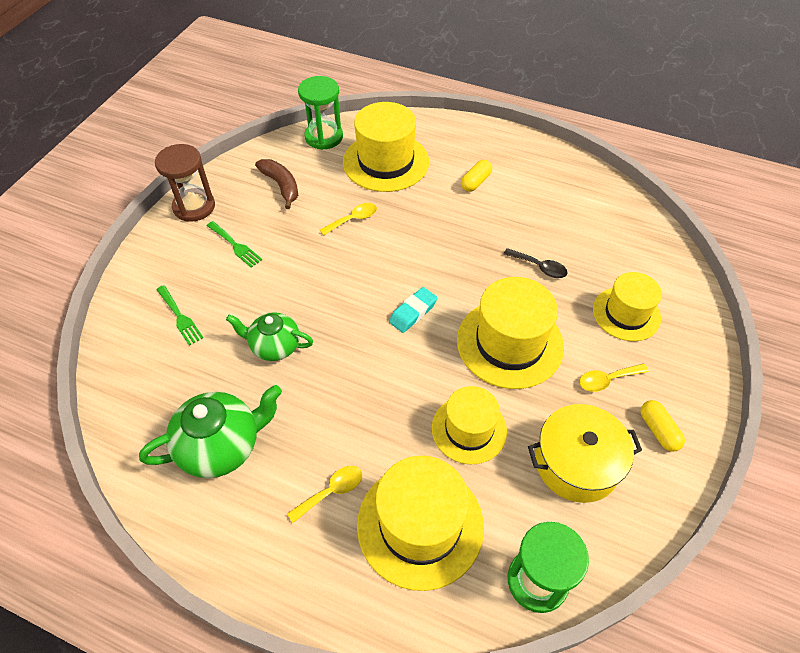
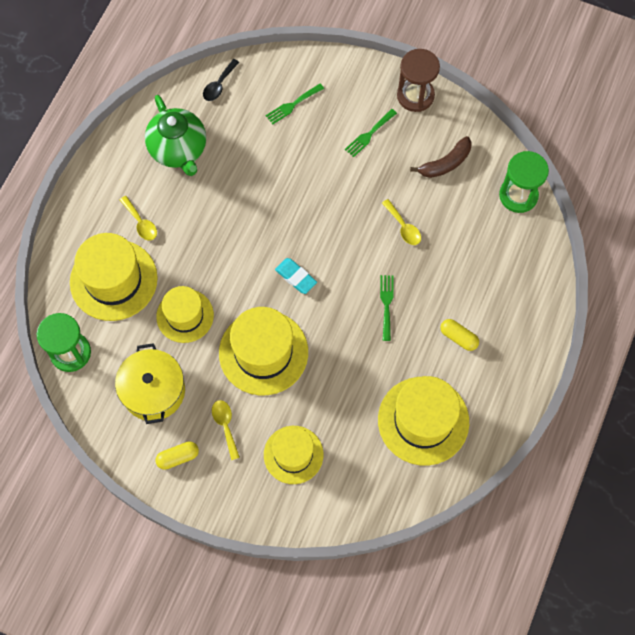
camera: 90 degrees right, 15 degrees up
green teapot [226,312,313,361] -> none
yellow hat [343,102,429,192] -> yellow hat moved to [378,376,469,465]
black spoon [504,248,568,278] -> black spoon moved to [203,59,240,101]
none -> green fork [380,275,394,341]

